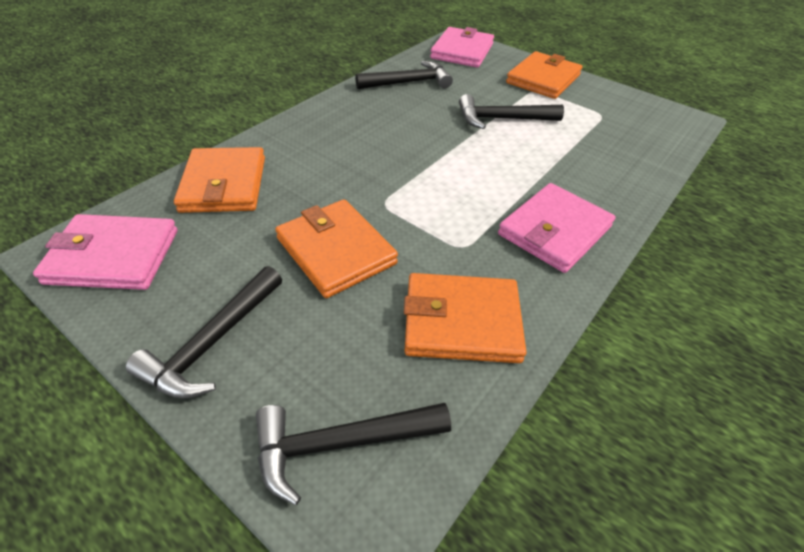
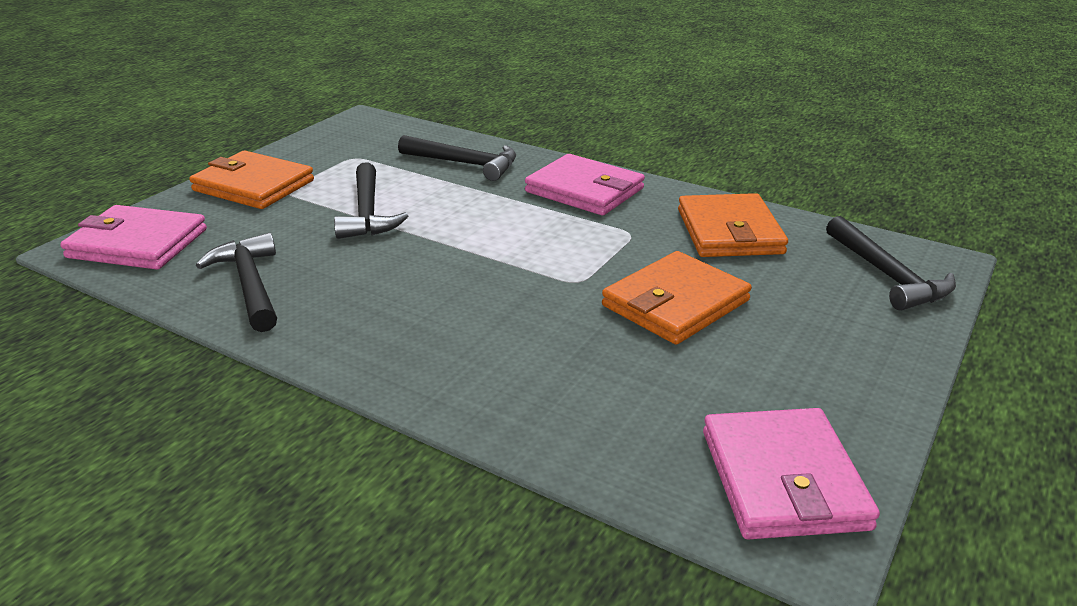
camera: 95 degrees left, 15 degrees down
black hammer [126,266,282,398] -> black hammer moved to [398,135,516,181]
orange wallet [174,147,265,213] -> none

